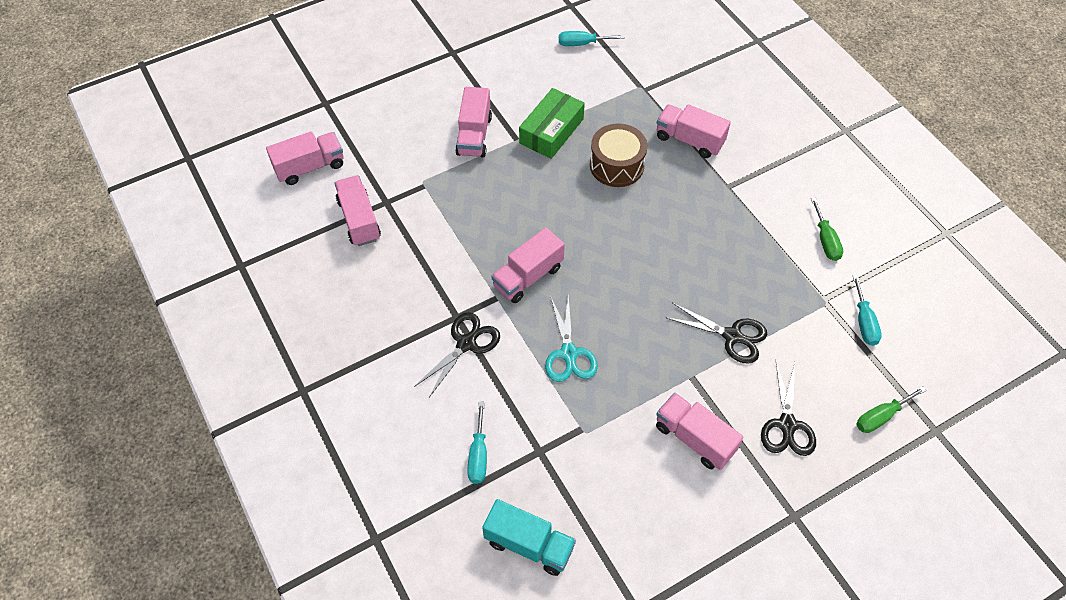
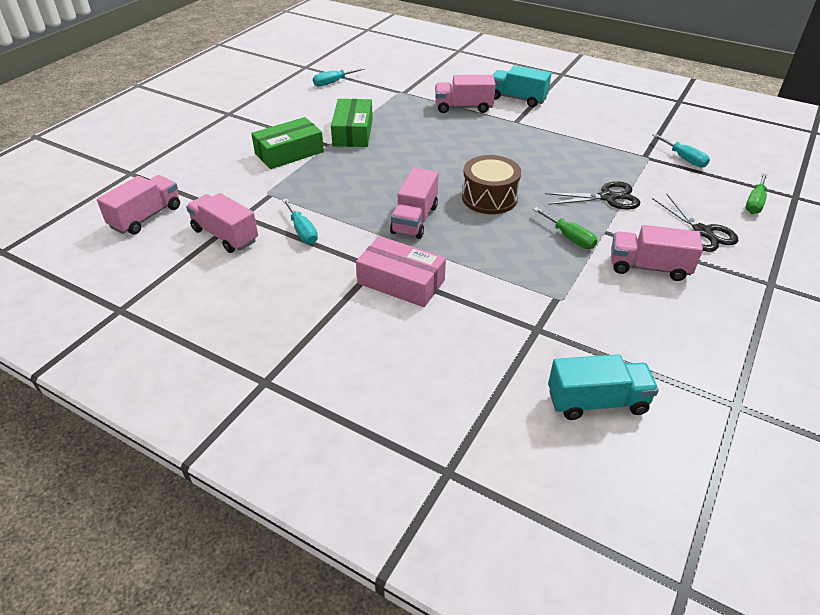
camera: 30 degrees left, 15 degrees down
black scissors [414,312,500,397] -> pink box [356,236,446,307]
pink truck [455,87,492,157] -> green box [251,117,324,169]
turquoise screwdriver [467,402,487,484] -> turquoise screwdriver moved to [282,199,318,244]
turquoise scissors [545,294,598,382] -> none
brown drum [590,123,647,187] -> brown drum moved to [462,155,521,214]
green screwdriver [811,198,843,261] -> green screwdriver moved to [533,207,598,249]
none -> turquoise truck [493,65,552,107]

